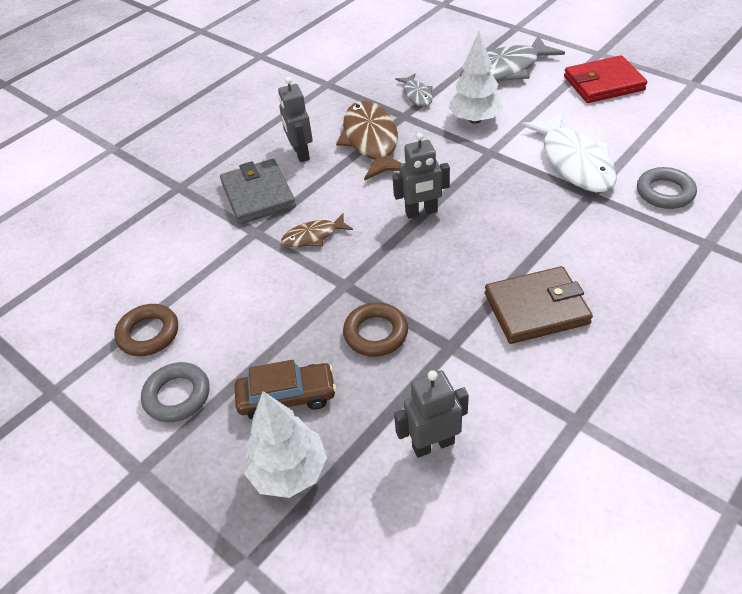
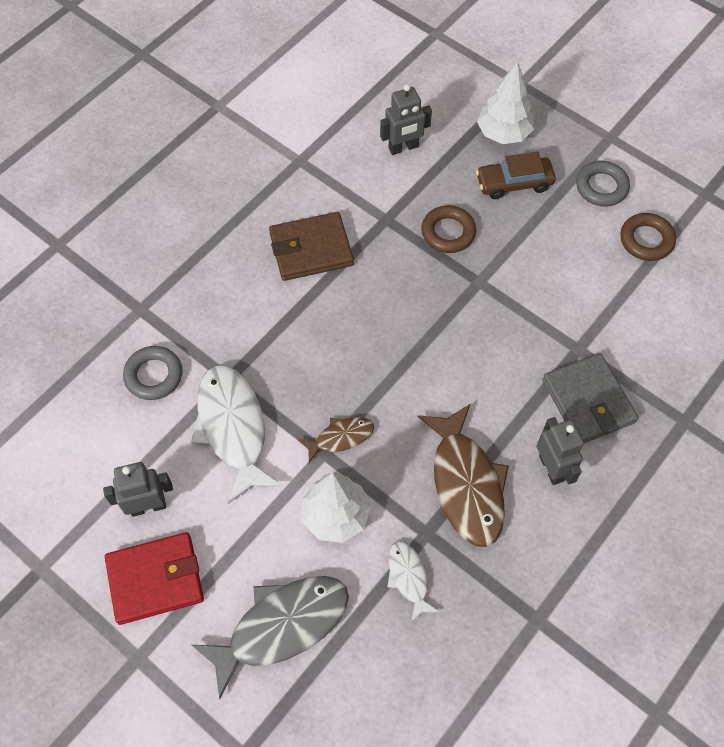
camera: 175 degrees right, 15 degrees up
brown fish [281,213,353,247] -> brown fish moved to [299,417,374,463]
grey robot [393,133,450,219] -> grey robot moved to [103,462,173,517]
grey fish [395,74,433,107] -> white fish [387,541,439,622]

